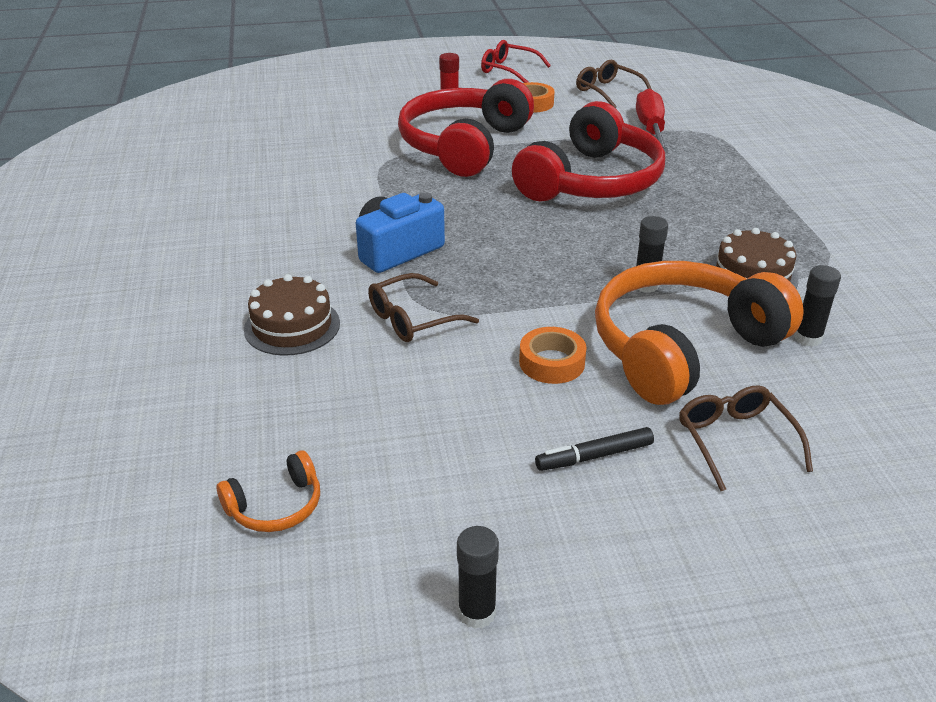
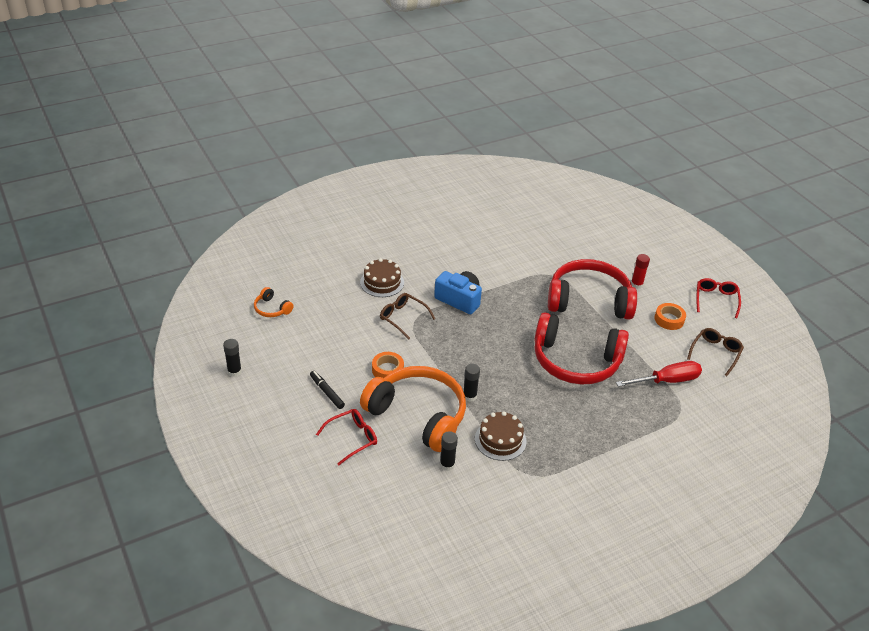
camera: 70 degrees right, 5 degrees up
brown glasses [679,385,813,491] -> red glasses [316,409,377,465]

